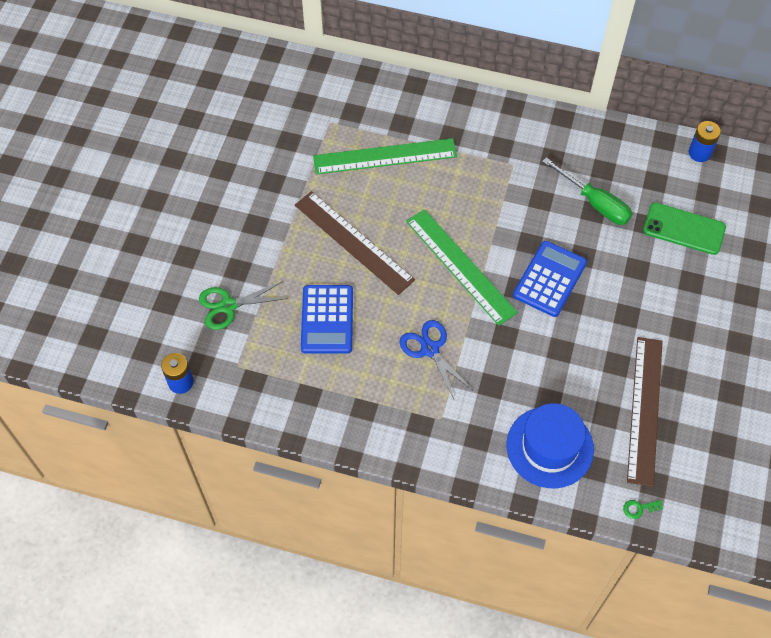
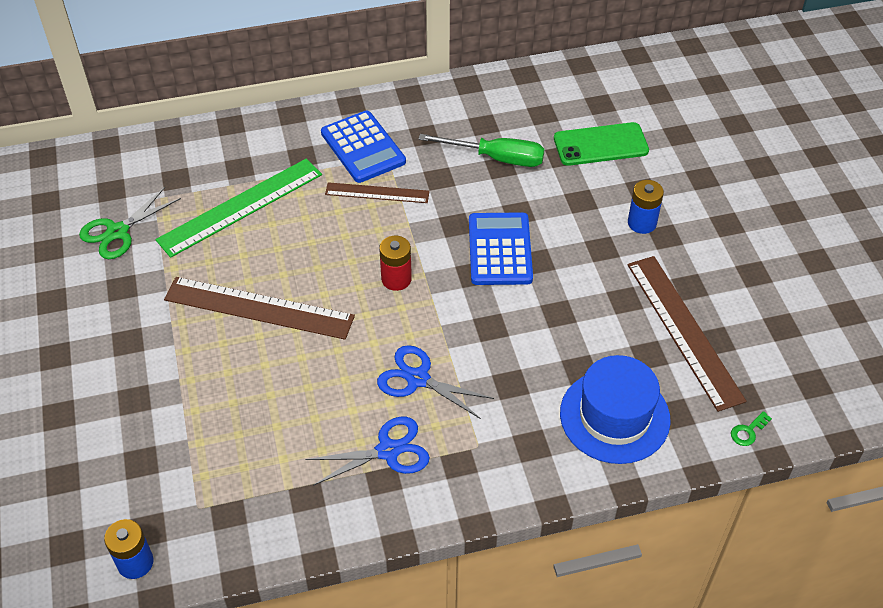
camera: 30 degrees left, 10 degrees down
green scissors [199,281,288,330] -> green scissors moved to [79,187,181,259]
blue calculator [301,285,353,354] -> blue calculator moved to [321,111,406,183]
green ruler [406,209,518,326] -> red battery [379,236,412,291]
blue battery [689,121,721,162] -> blue battery moved to [628,180,664,234]
none -> blue scissors [305,417,430,486]
none -> brown ruler [325,182,430,203]

